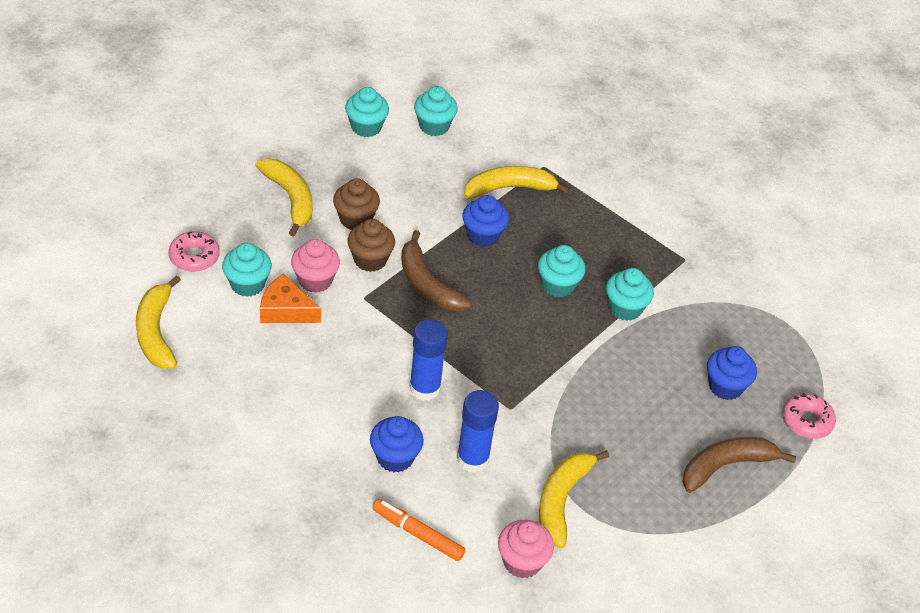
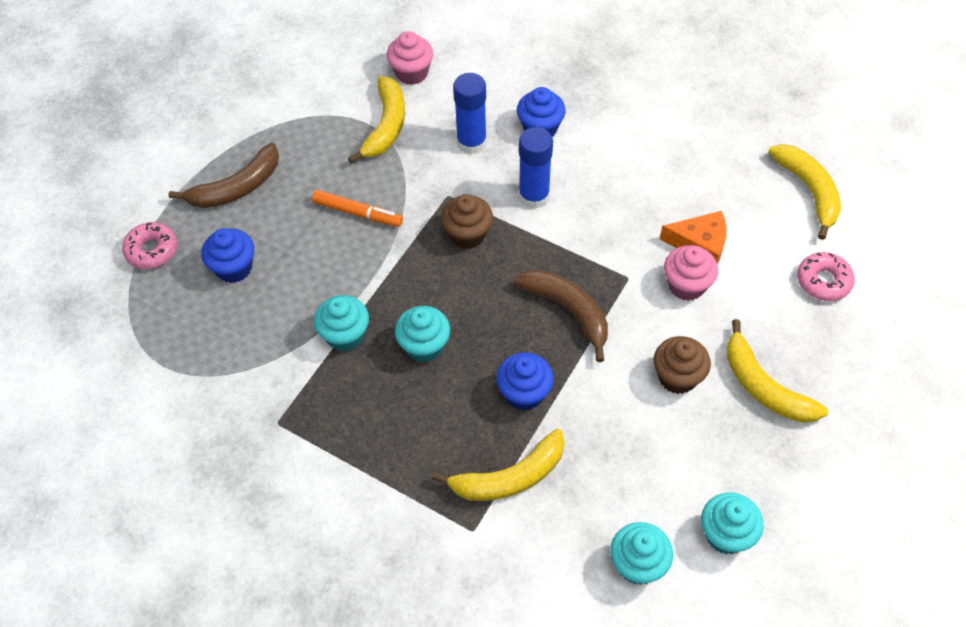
camera: 175 degrees right, 10 degrees up
turquoise cupcake [222,243,272,297] -> none
brown cupcake [347,219,395,272] -> brown cupcake moved to [441,194,493,249]
orange marker [373,499,466,561] -> orange marker moved to [312,190,403,227]

